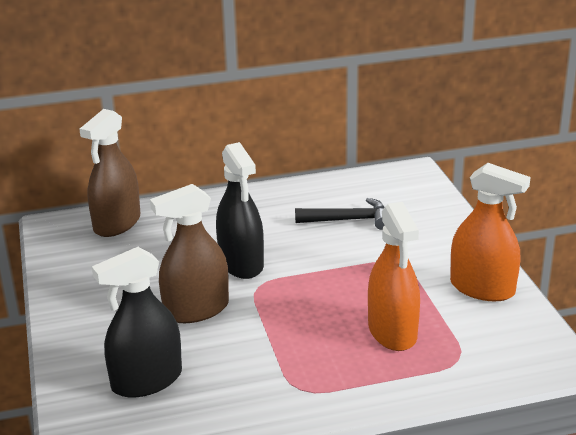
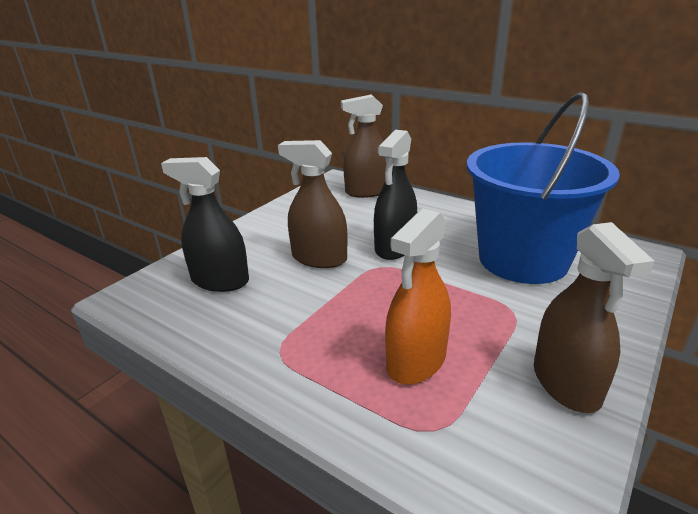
camera: 50 degrees right, 0 degrees up
black hammer [295,198,385,230] -> blue bucket [467,92,620,284]
orange spray bottle [450,163,531,301] -> brown spray bottle [534,222,654,413]

